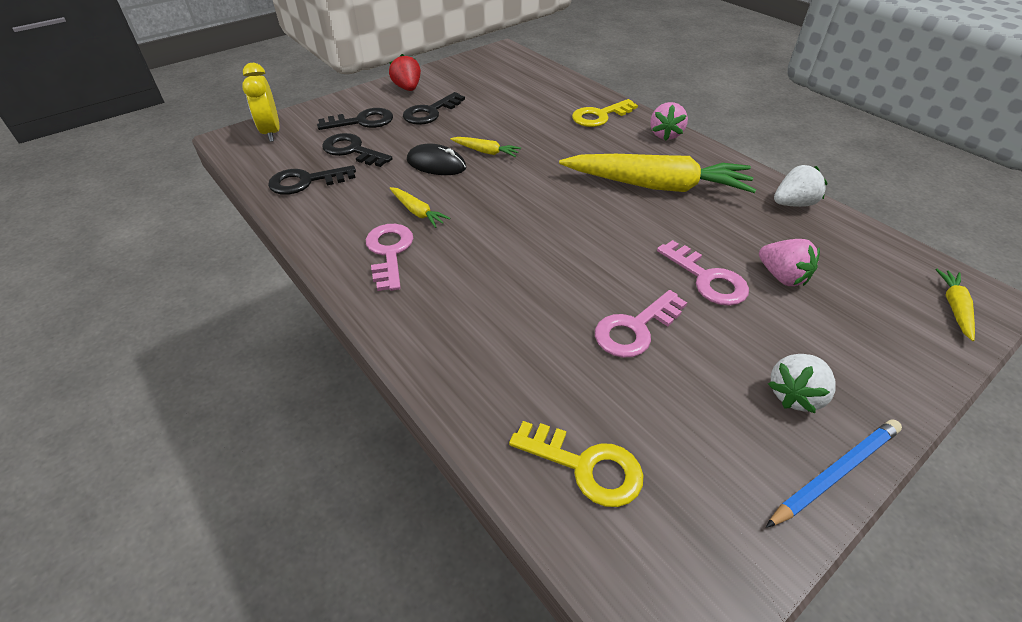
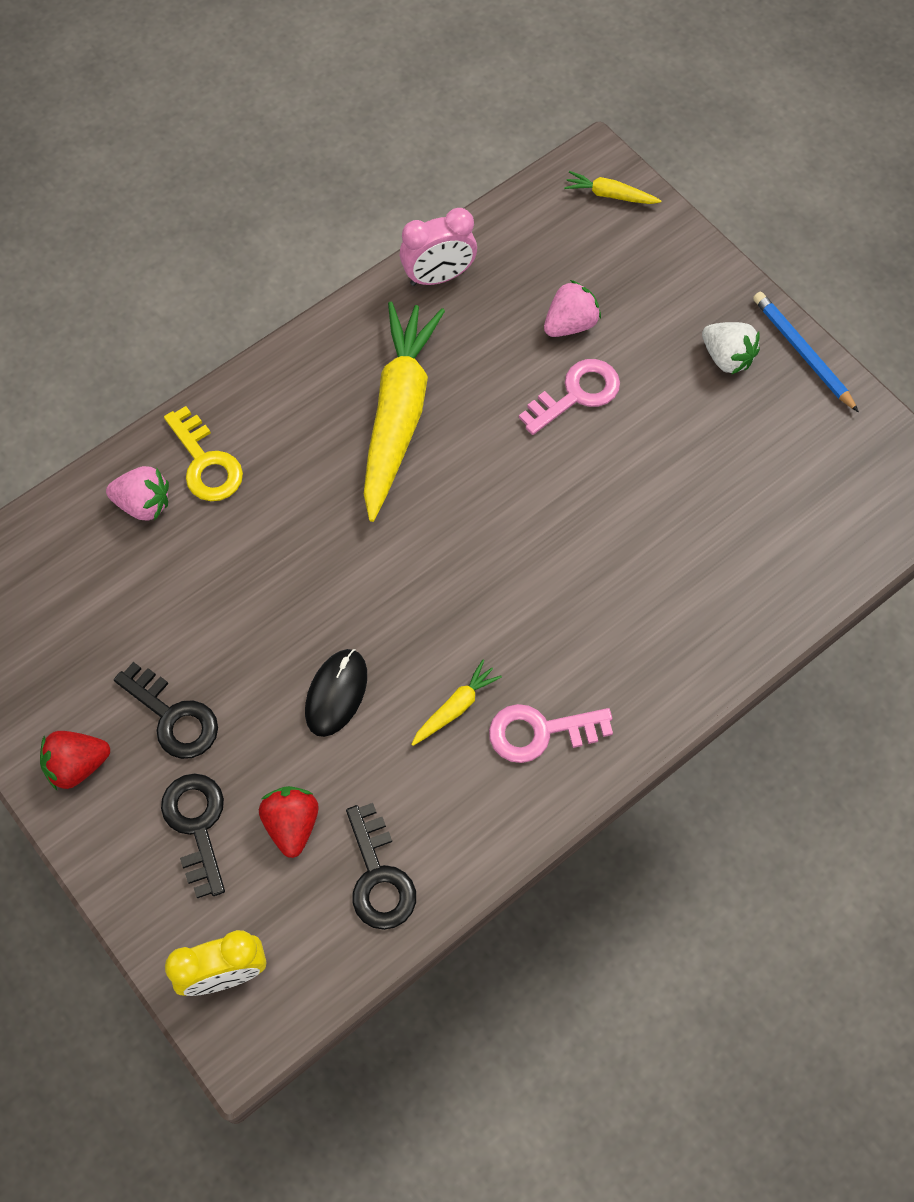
camera: 90 degrees left, 20 degrees up
black key [322,133,393,167] -> red strawberry [259,786,319,858]
yellow carrot [450,137,521,157] -> none
yellow key [509,421,644,507] -> none
pink key [595,290,687,358] -> none
pink strawberry [650,102,688,141] -> pink strawberry moved to [106,466,169,521]
white strawberry [774,165,828,207] -> pink clock [400,208,477,286]

